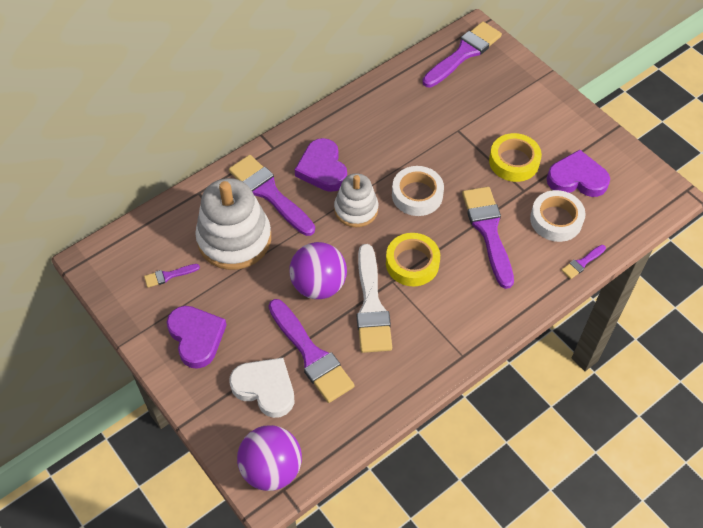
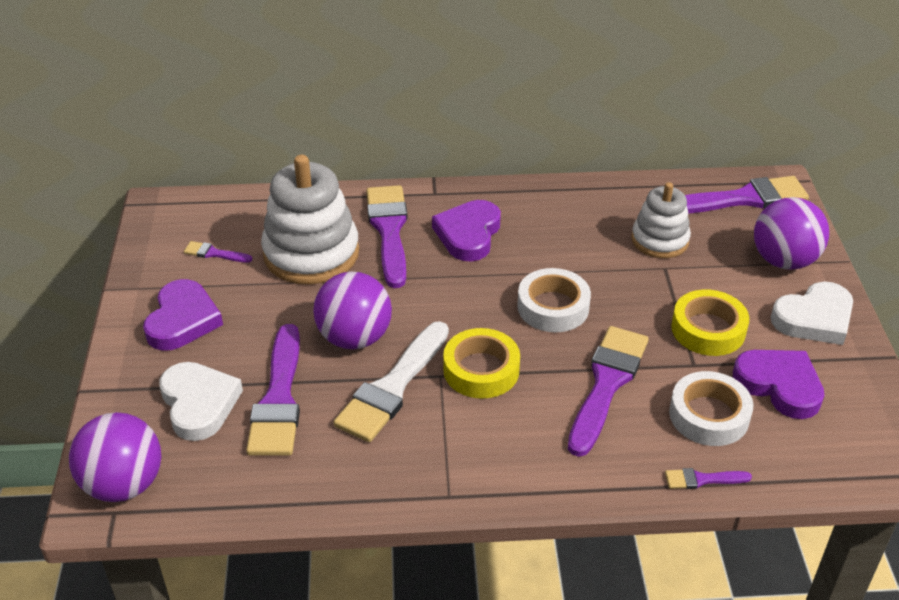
camera: 35 degrees right, 15 degrees down
white stacking toy [334,173,378,227] -> white stacking toy moved to [631,182,691,258]
none -> purple ball [754,197,829,270]
none -> white heart [771,282,853,345]

